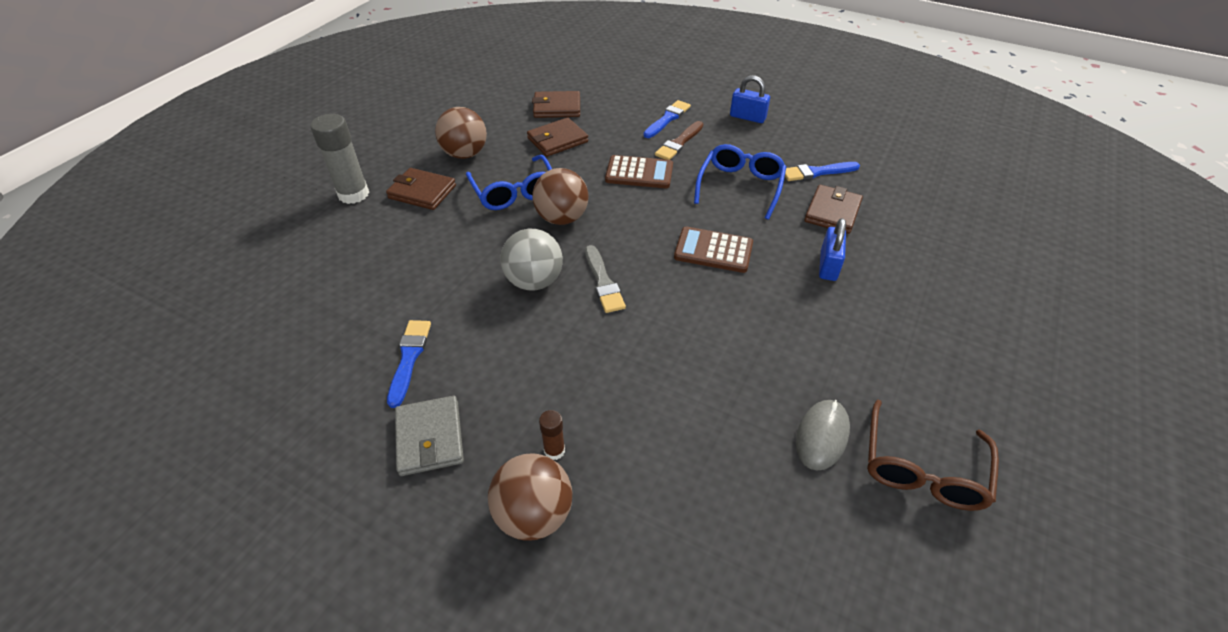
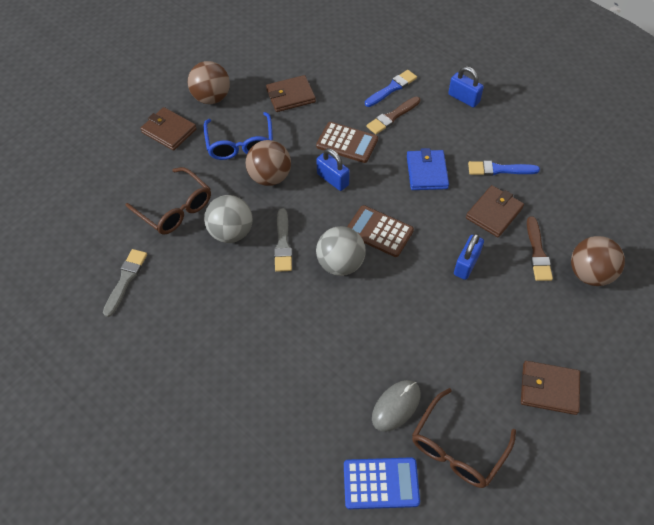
camera: 15 degrees right, 10 degrees up
grey glue stick [310,114,369,204] -> none
blue brush [387,320,431,408] -> grey brush [103,249,147,317]
grey wallet [395,396,464,476] -> none
brown ball [488,453,572,541] -> brown ball moved to [571,236,625,286]
brown wallet [532,91,580,118] -> brown wallet moved to [521,361,580,415]
brown glue stick [539,410,565,460] -> none
blue glasses [694,144,786,220] -> blue wallet [407,148,449,190]
none -> brown glasses [126,167,211,235]
none -> blue padlock [316,148,350,191]
none -> grey ball [316,226,366,276]
none -> blue calculator [344,457,420,509]
none -> brown brush [527,216,553,281]

